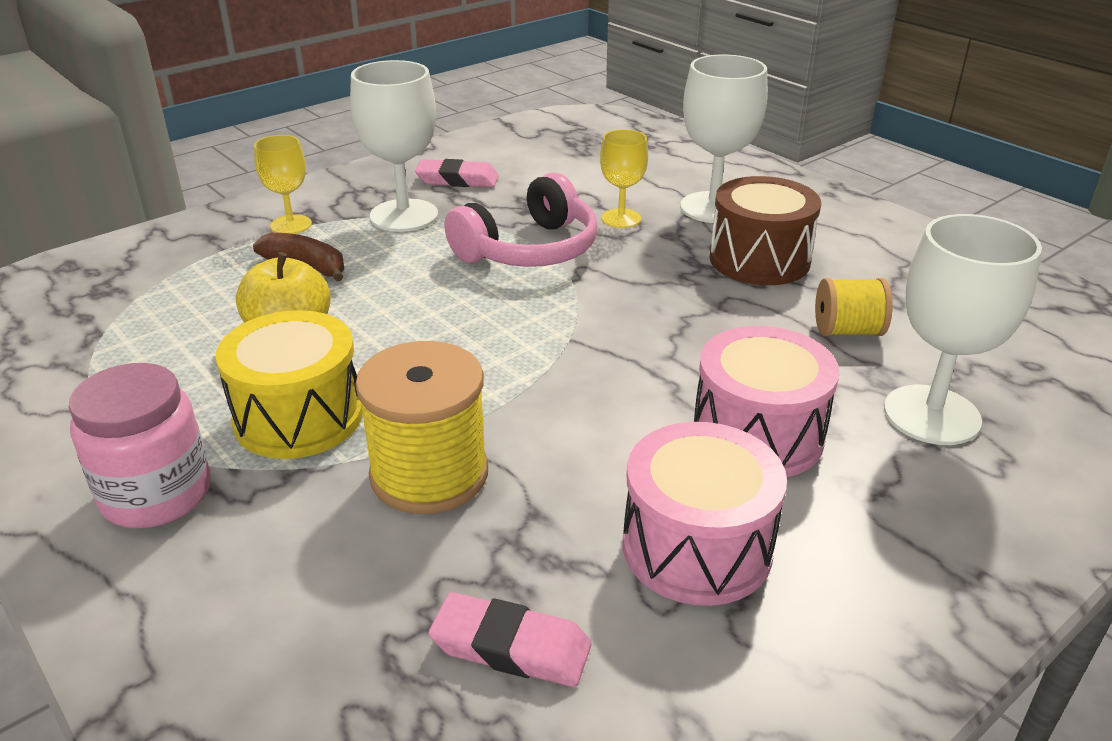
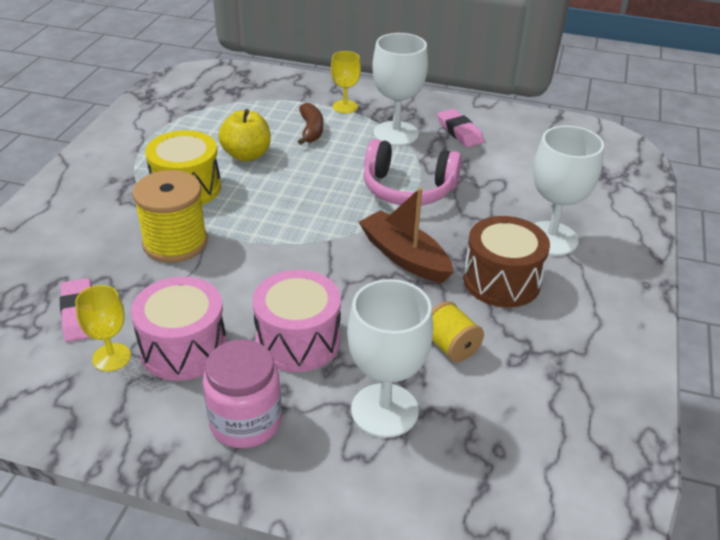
camera: 55 degrees right, 5 degrees up
pink jar [69,363,211,528] -> pink jar moved to [203,339,282,448]
yellow goblet [600,129,648,228] -> yellow goblet moved to [75,285,131,372]
none -> brown boat [359,187,453,283]

